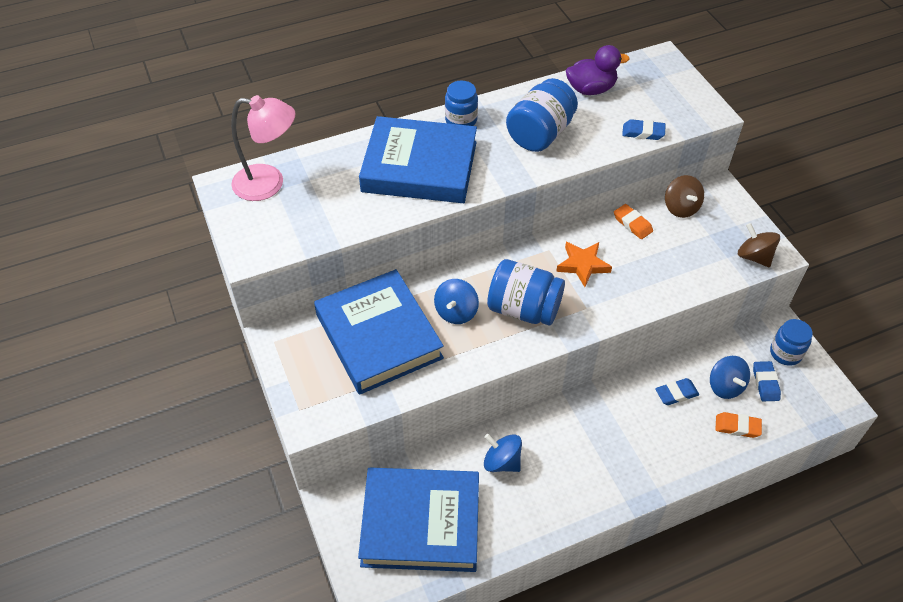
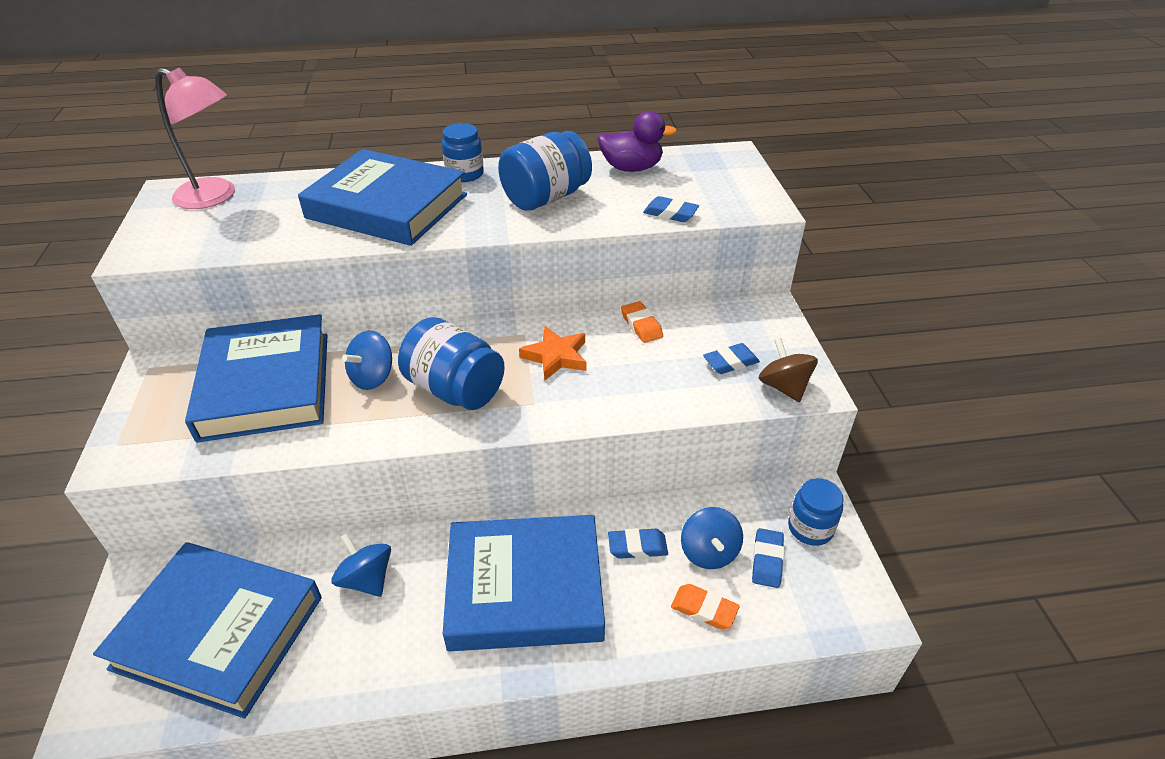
camera: 15 degrees right, 10 degrees down
brown spinning top [665,175,704,218] -> none
none -> blue book [443,515,605,651]
none -> blue eraser [703,343,760,374]

